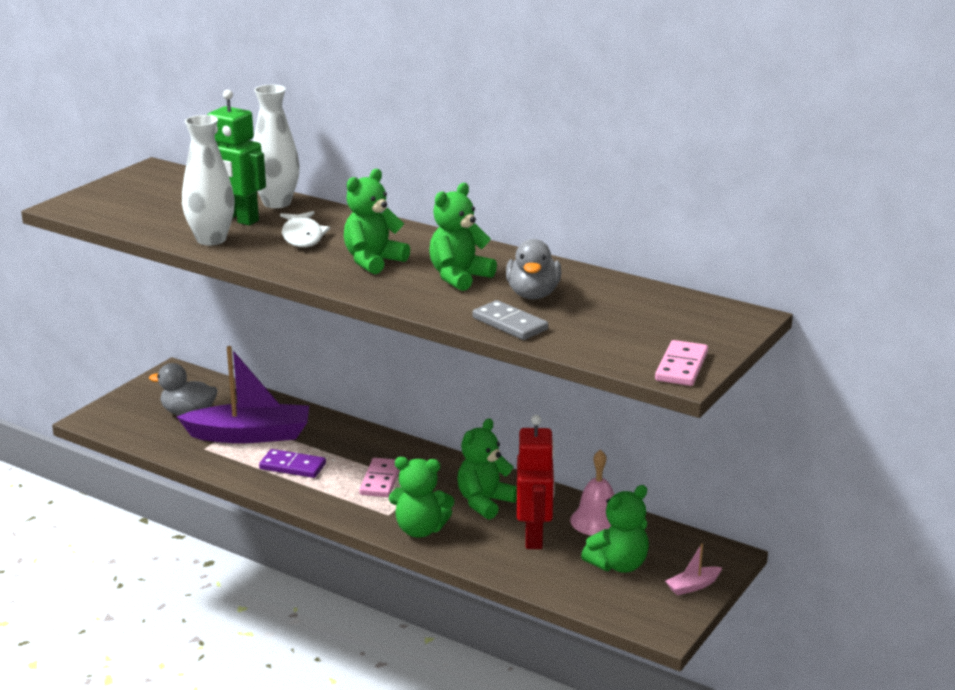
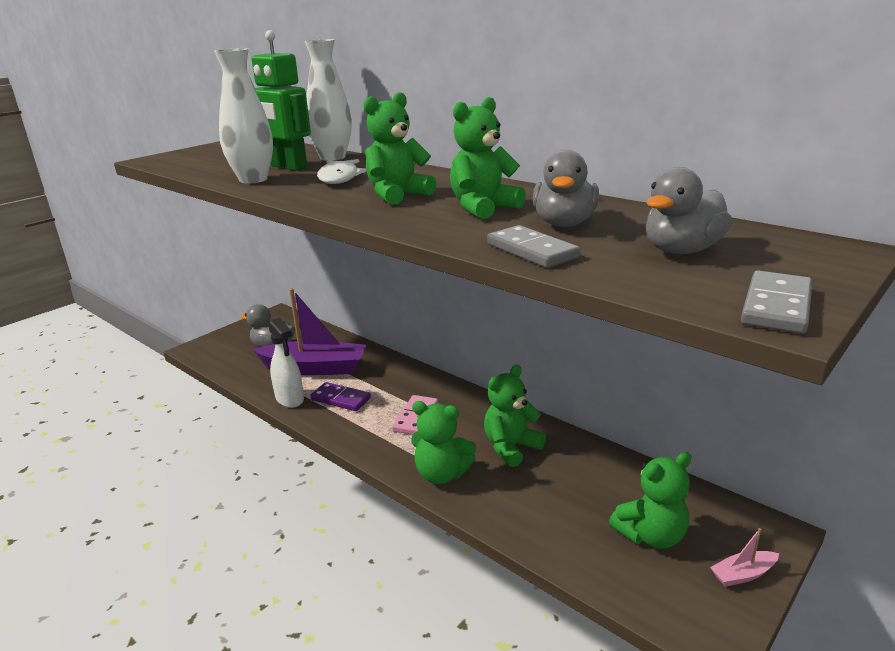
camera: 10 degrees right, 0 degrees up
red robot [517,415,555,549] -> none
pink bell [570,449,615,536] -> none
pink domino [655,340,708,386] -> grey domino [741,270,812,334]
none -> white spray bottle [268,318,304,408]
none -> grey duck [646,167,732,254]

